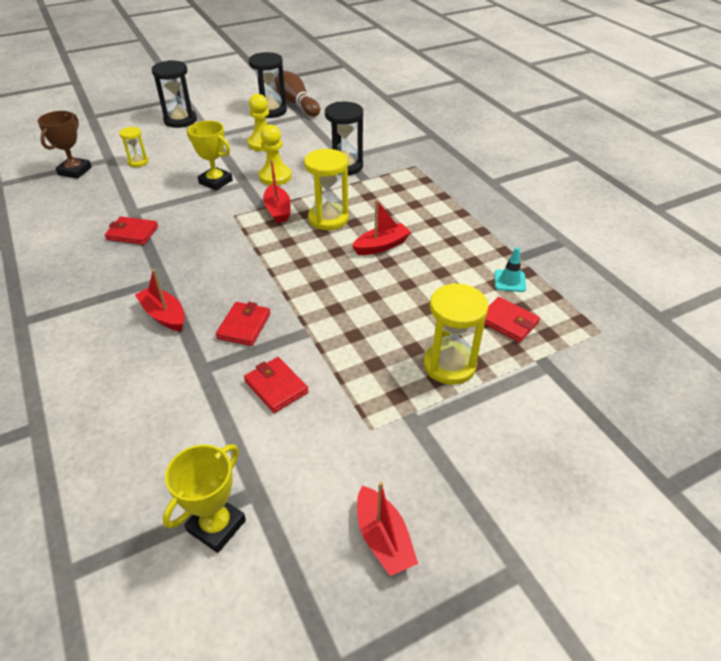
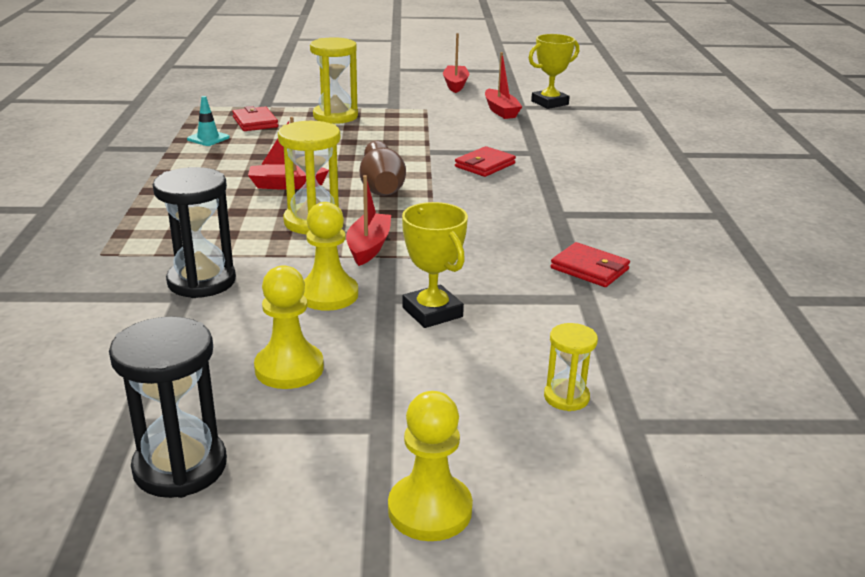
camera: 155 degrees left, 15 degrees down
brown trophy [37,111,92,179] -> none
red boat [135,269,185,331] -> red boat moved to [485,52,522,119]
black hourglass [152,60,197,128] -> yellow pawn [388,391,473,541]
red wallet [244,357,308,413] -> none
brown bowling pin [274,70,320,117] -> brown bowling pin moved to [360,141,406,196]

